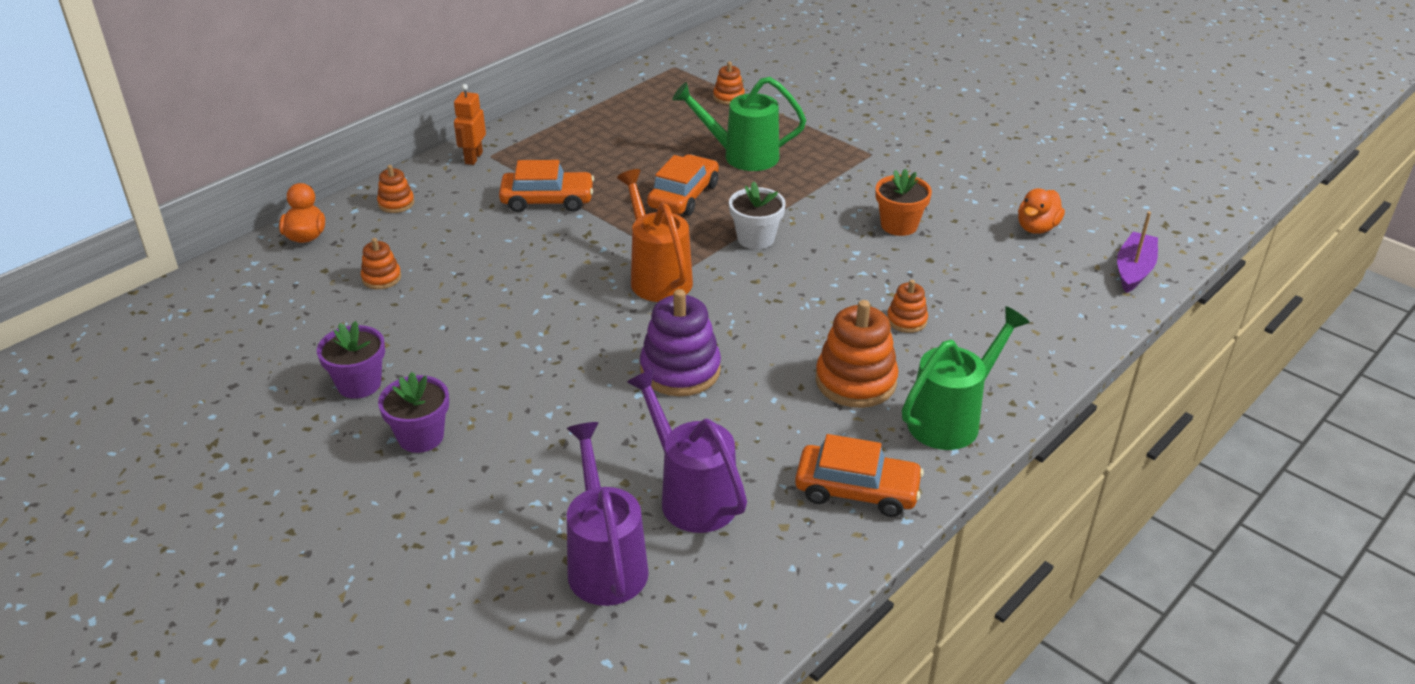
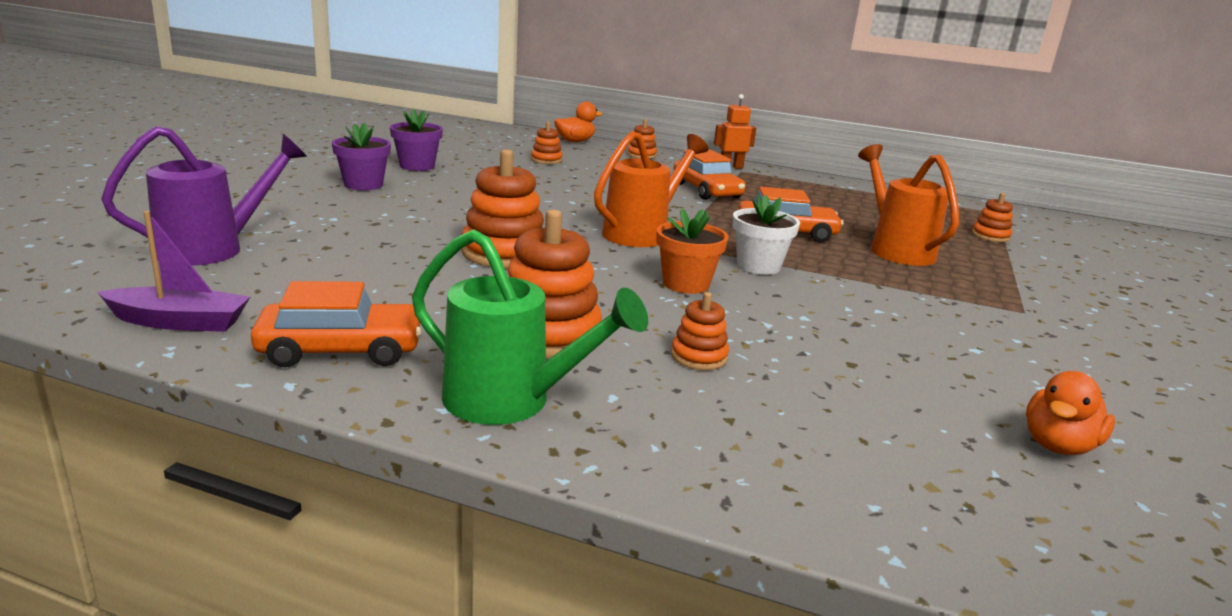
camera: 65 degrees right, 15 degrees down
purple watering can [627,368,747,533] -> none
purple stacking toy [640,289,721,396] -> orange stacking toy [461,149,544,268]
green watering can [672,77,806,171] -> orange watering can [858,144,959,266]
orange car [795,434,924,517] -> orange car turned 90 degrees counterclockwise [251,281,421,367]
orange flower pot [875,169,932,236] -> orange flower pot moved to [656,208,729,294]
orange duck [1018,188,1065,234] -> orange duck turned 60 degrees counterclockwise [1026,371,1115,455]
purple boat [1117,212,1158,293] -> purple boat moved to [98,211,250,332]

